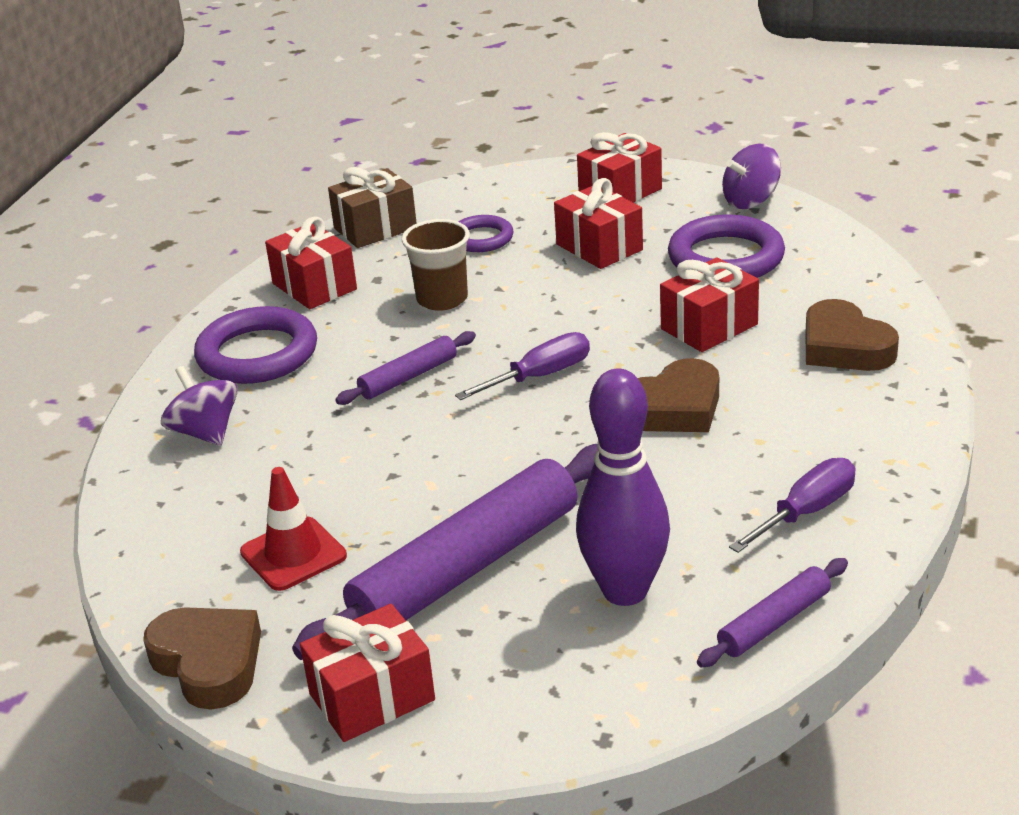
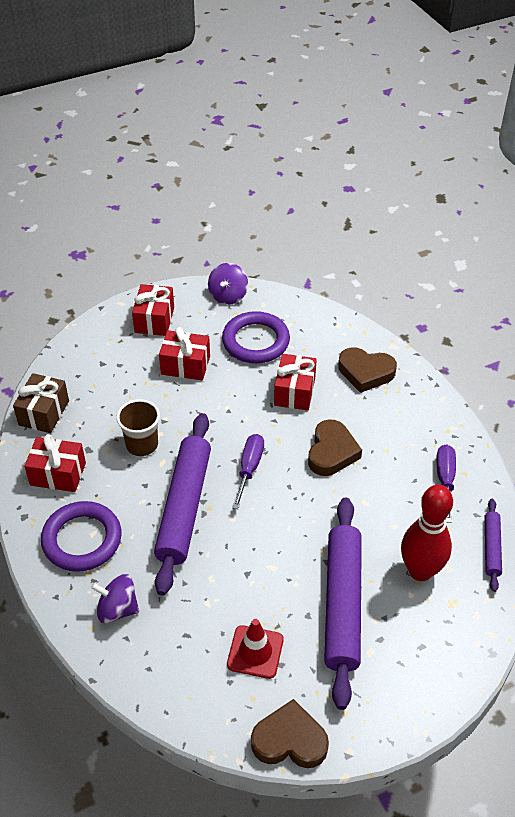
camera: 45 degrees left, 15 degrees up
red gift [300,604,435,742] -> none
purple rolling pin [335,331,476,405] -> purple rolling pin [154,413,211,596], size x2.07
purple ring [458,215,513,252] -> none
purple bowling pin [576,368,670,606] -> red bowling pin [401,484,453,581]

